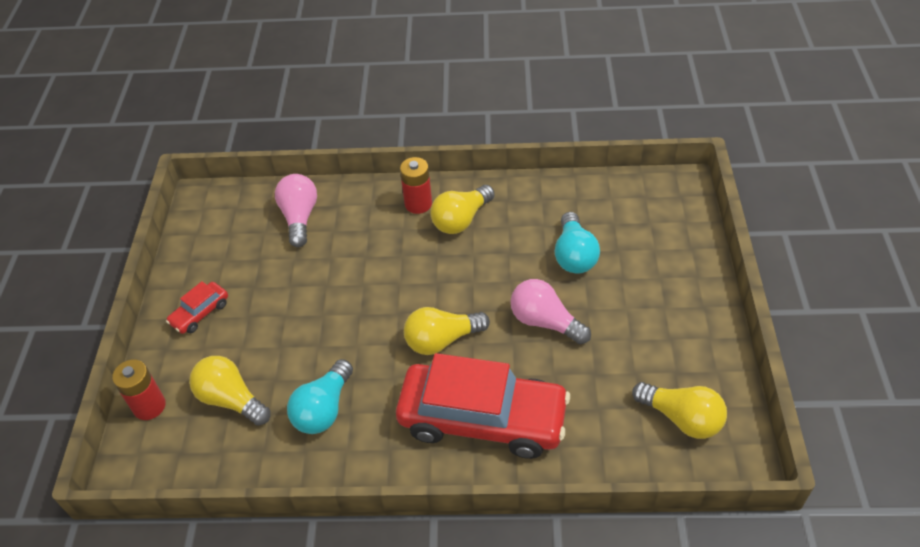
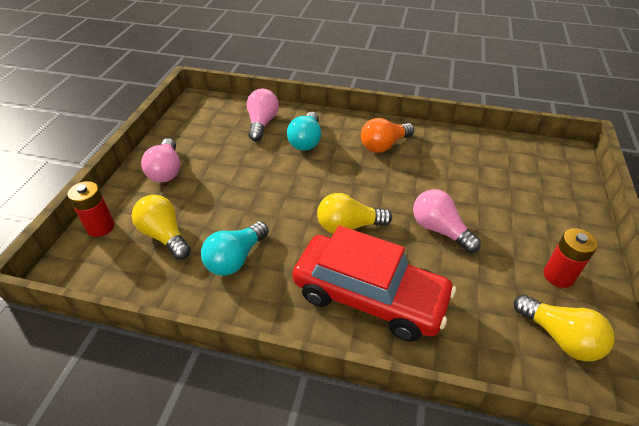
camera: 10 degrees right, 5 degrees down
red car [166,281,228,334] -> pink light bulb [141,138,180,183]
red battery [400,157,432,214] -> red battery moved to [544,228,598,288]
yellow light bulb [430,185,495,234] -> orange light bulb [361,118,414,153]
turquoise light bulb [554,212,600,274] -> turquoise light bulb moved to [287,112,321,151]

